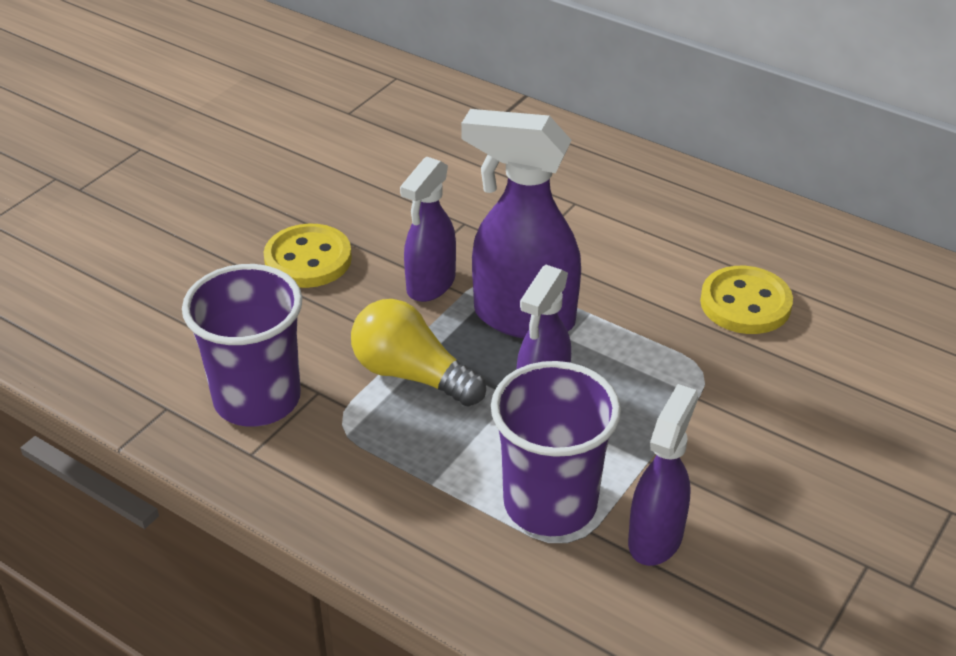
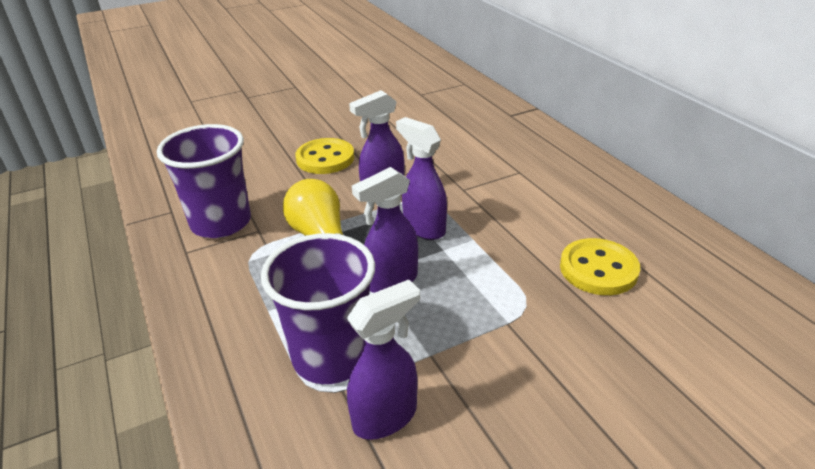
camera: 30 degrees right, 5 degrees down
purple spray bottle [461,109,581,338] -> purple spray bottle [396,117,447,240], size x0.64

